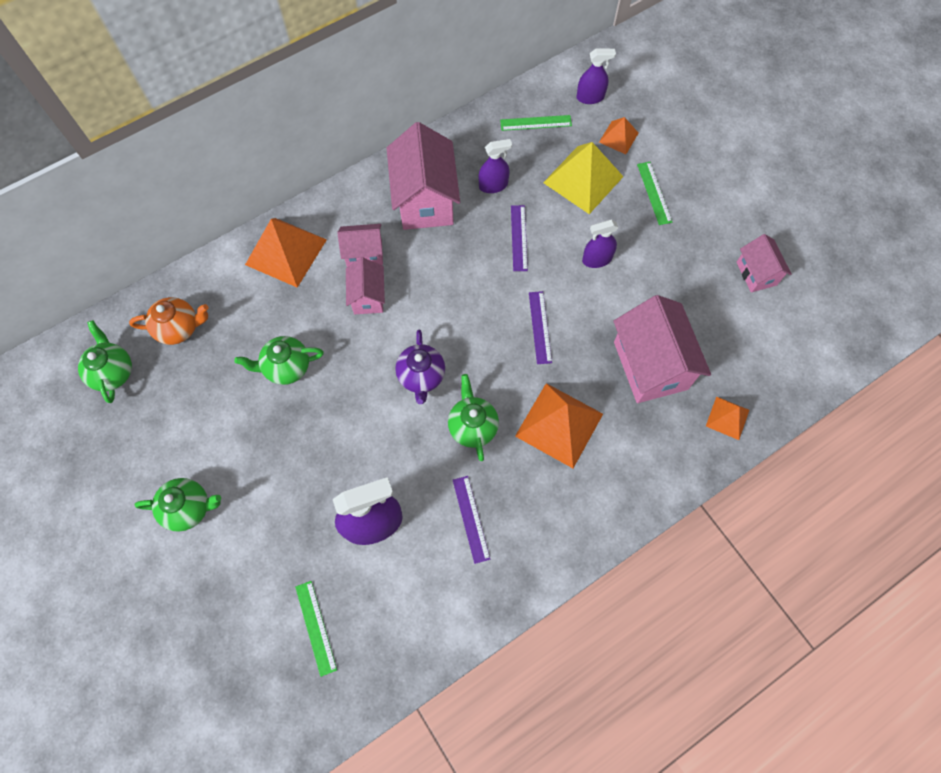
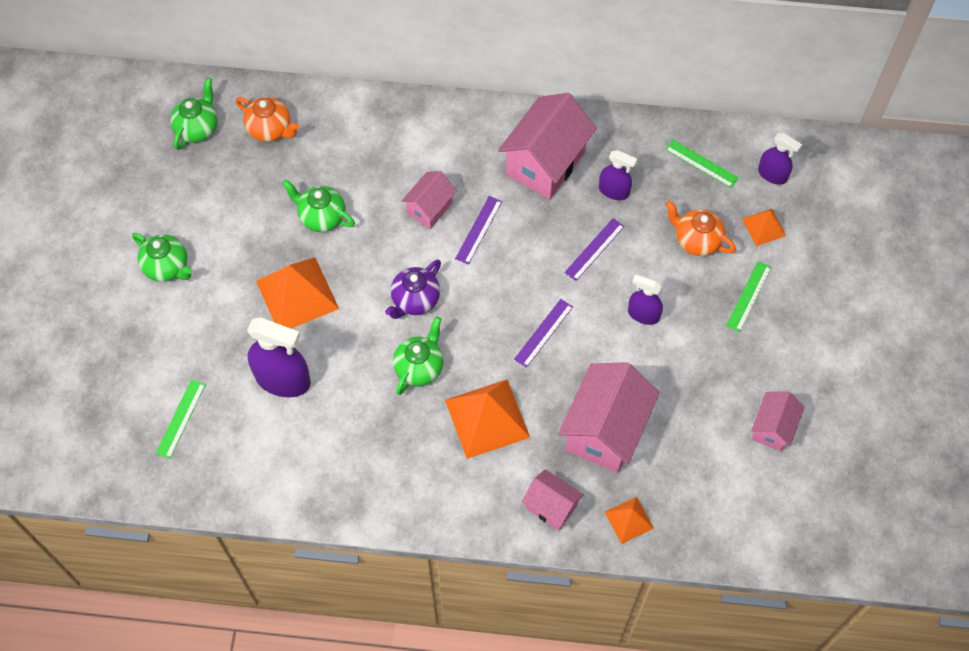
camera: 40 degrees right, 5 degrees down
orange pyramid [245,218,327,288] -> orange pyramid moved to [256,257,339,328]
pink house [337,224,383,267] -> pink house moved to [522,469,584,531]
purple ruler [453,476,490,564] -> purple ruler moved to [455,196,502,265]
yellow pyramid [543,142,624,214] -> orange teapot [665,201,736,256]

